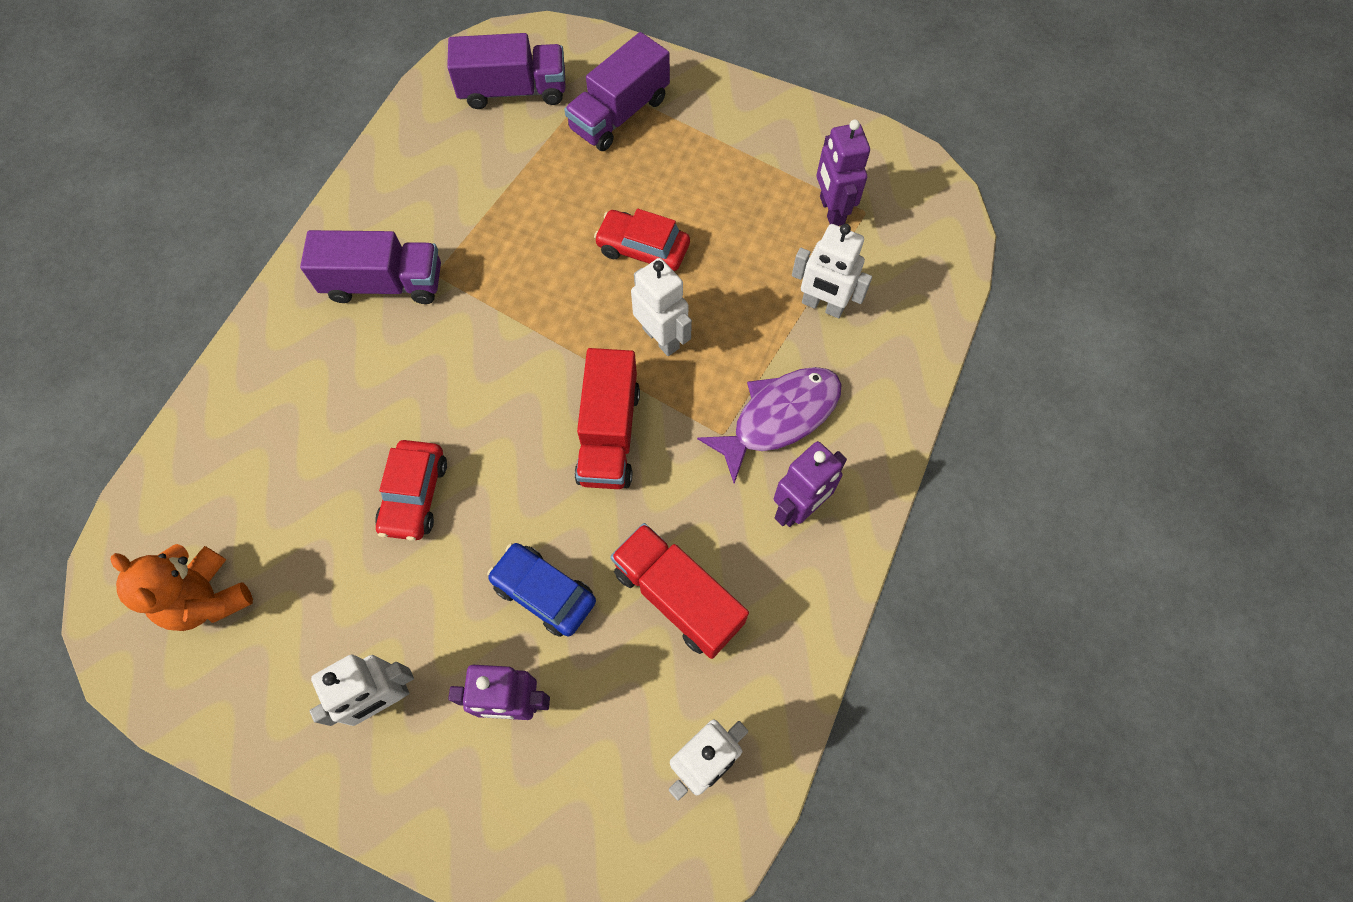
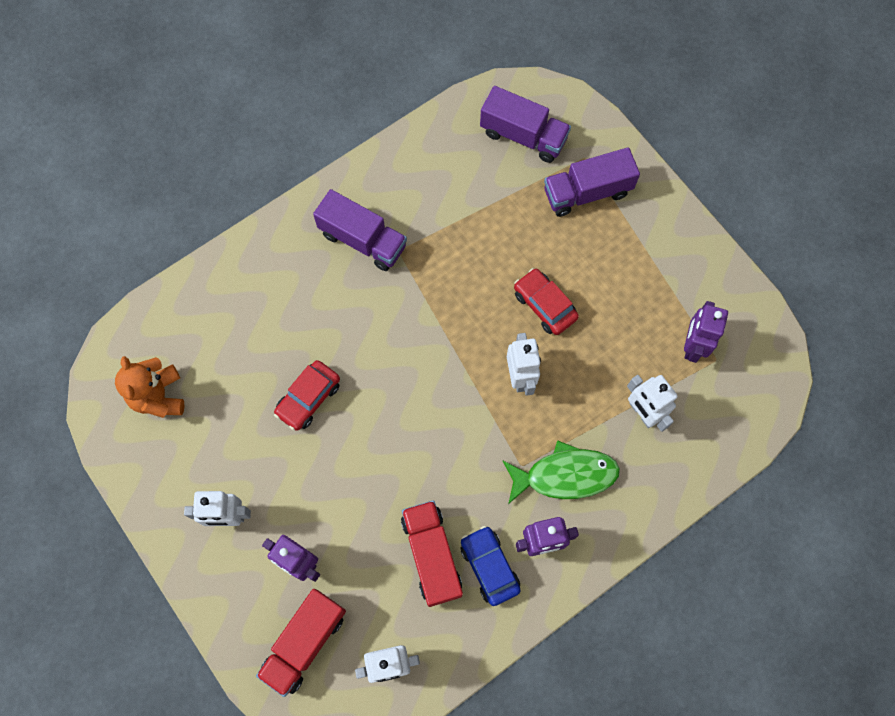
camera: 30 degrees right, 5 degrees up
blue car [487,543,596,637] -> blue car moved to [460,526,521,606]
red truck [575,348,640,489] -> red truck moved to [256,589,346,697]
purple fish [697,367,841,484] -> green fish [503,440,620,504]

